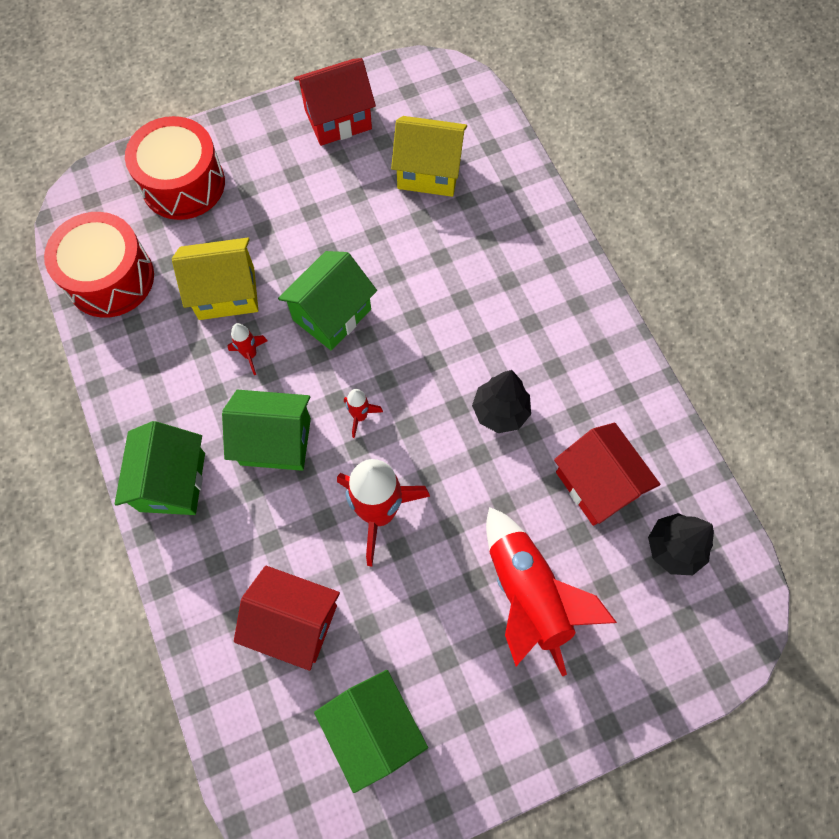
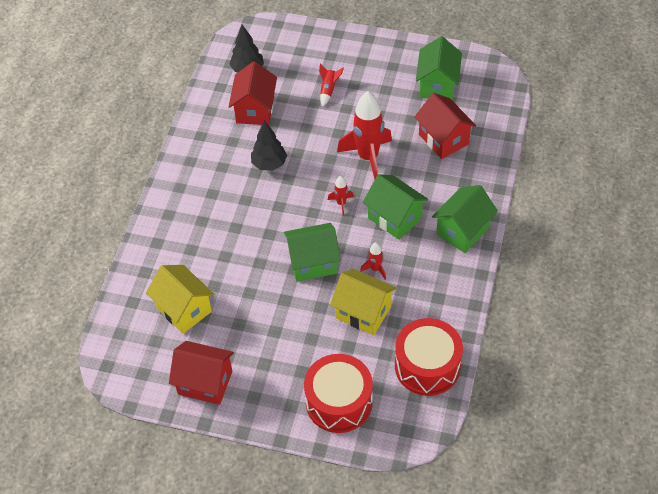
camera: 140 degrees left, 15 degrees down
red rocket [486,507,617,677] -> red rocket [319,63,344,107], size x0.45

